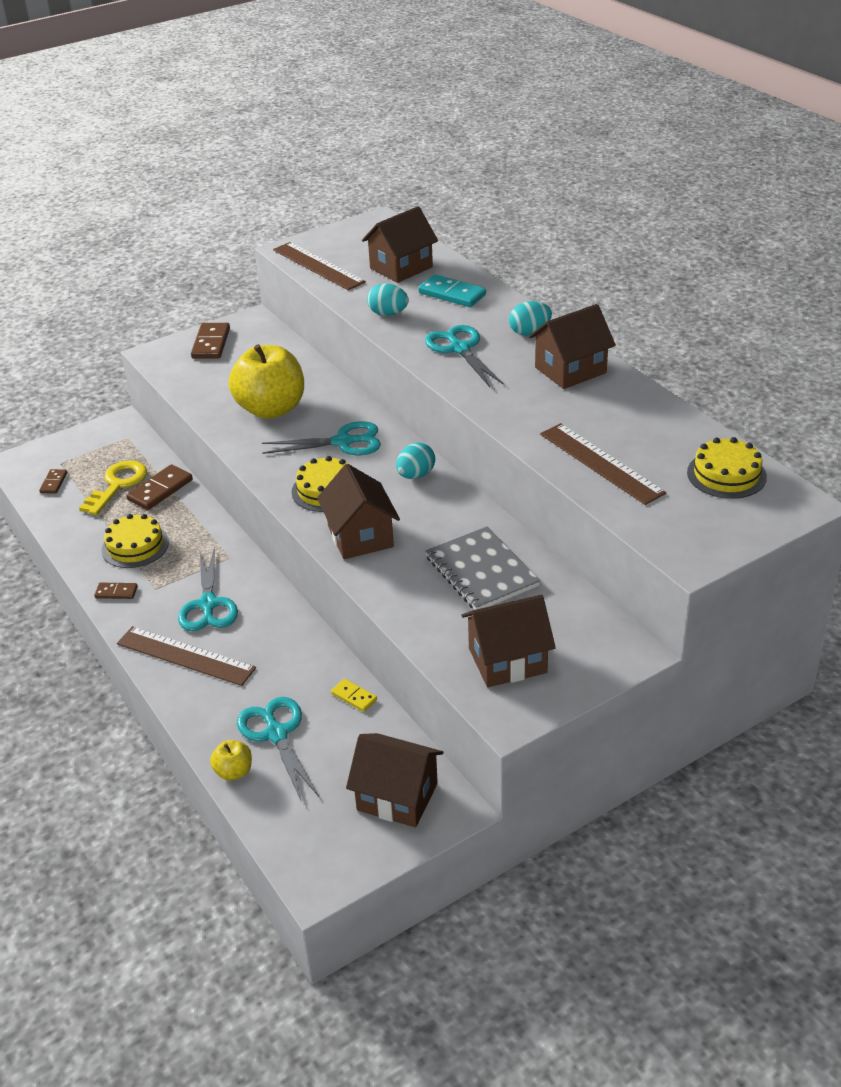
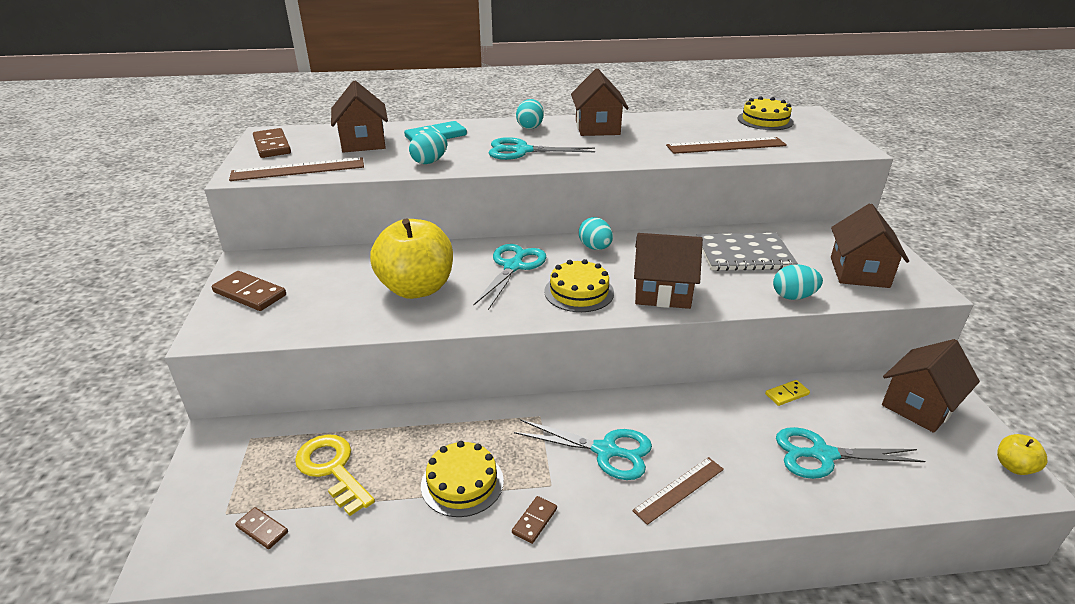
camera: 65 degrees left, 5 degrees down
brown ruler [117,626,256,686] -> brown ruler [632,457,724,525], size x0.66
brown domino [126,465,193,510] -> brown domino moved to [253,128,291,158]
yellow apple [210,740,252,781] -> yellow apple moved to [997,434,1047,475]
none -> turquoise egg [773,264,823,300]

